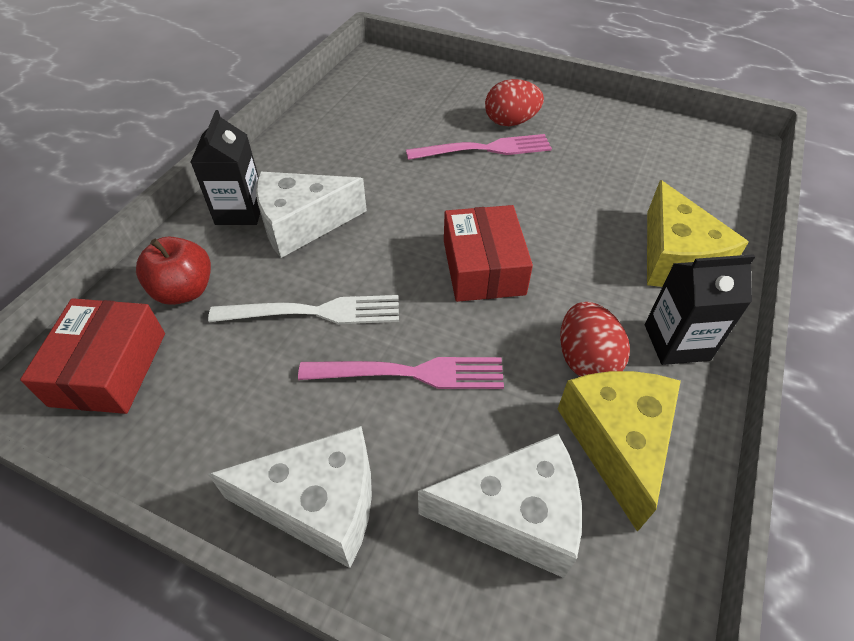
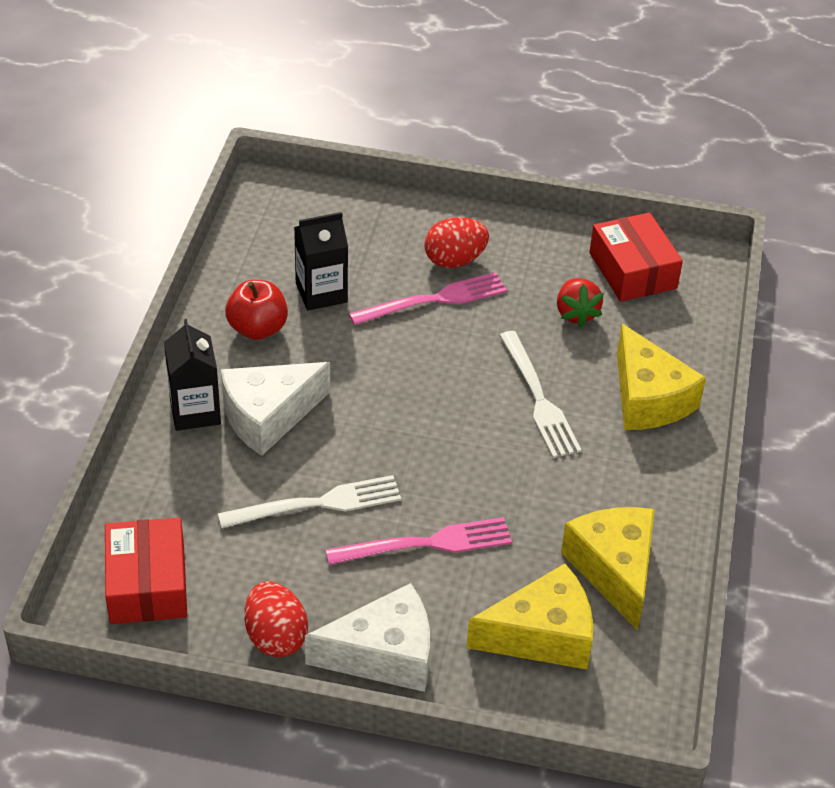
camera: 15 degrees left, 5 degrees down
red apple [136,237,211,305] -> red apple moved to [225,280,288,340]
white cheese [418,434,582,578] -> yellow cheese [466,564,593,669]
red box [444,205,533,302] -> red box moved to [589,213,683,302]
red egg [560,302,630,377] -> red egg moved to [244,581,308,658]
black carton [645,254,755,365] -> black carton moved to [294,212,348,311]
none -> white fork [499,331,582,458]
none -> red strawberry [557,278,604,327]

